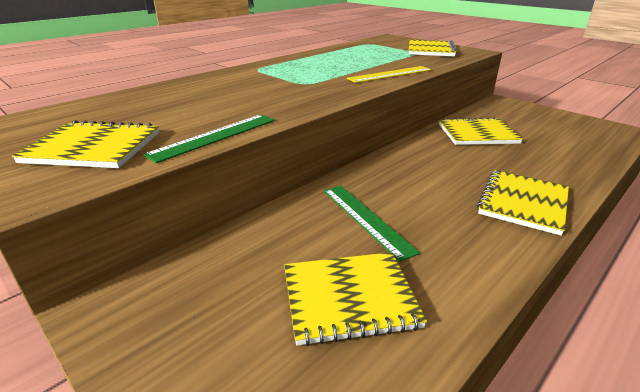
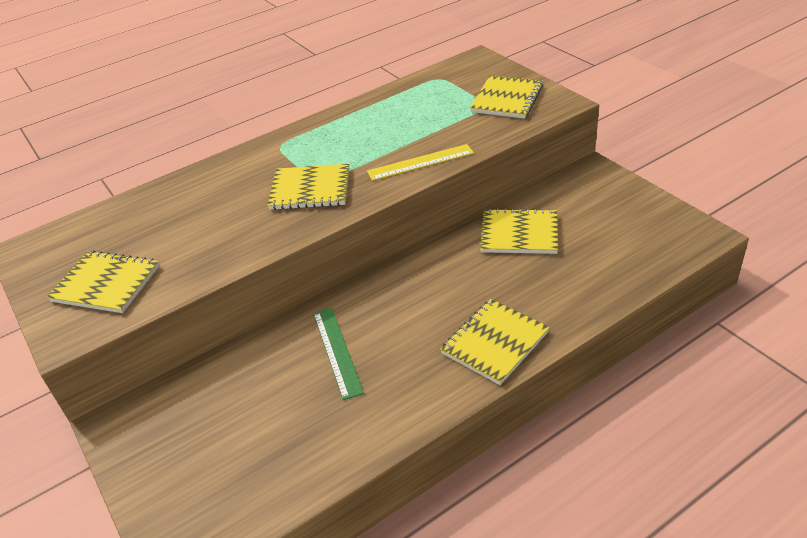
camera: 15 degrees right, 10 degrees up
green ruler [143,115,275,163] -> none
yellow notebook [284,252,427,346] -> yellow notebook moved to [267,164,349,210]

